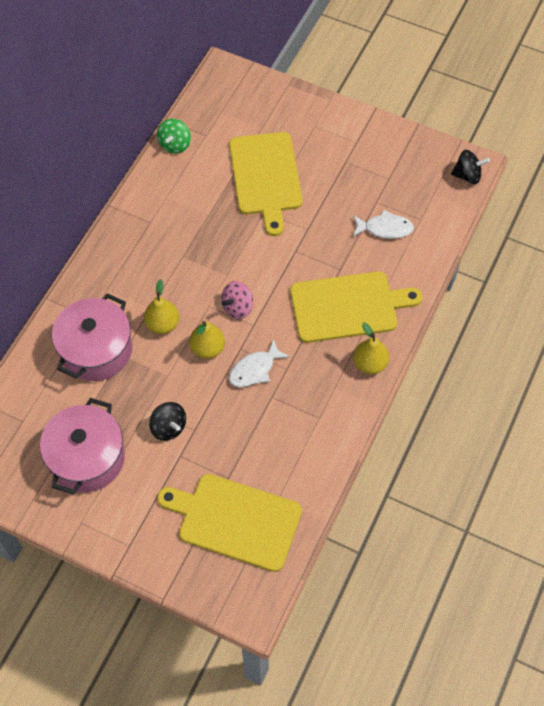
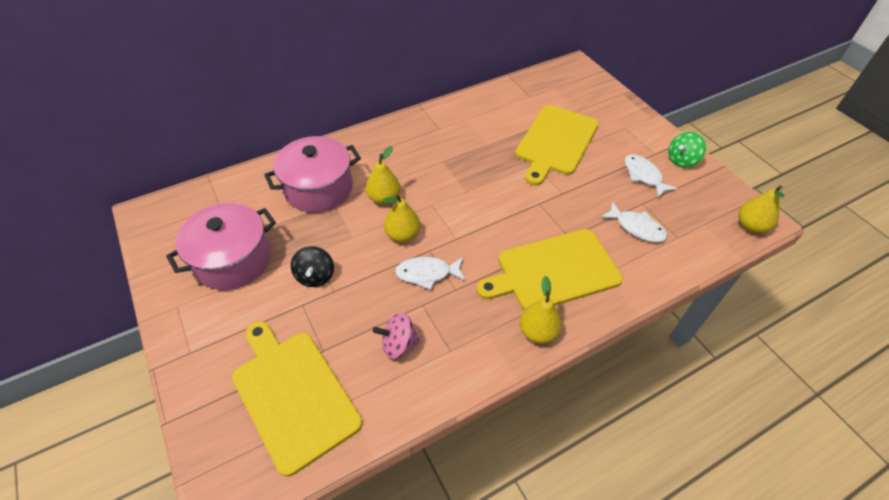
camera: 35 degrees right, 10 degrees down
green spinning top [157,118,191,154] -> green spinning top moved to [668,132,706,168]
pink spinning top [222,281,253,319] -> pink spinning top moved to [373,313,421,359]
yellow cutting board [290,271,423,343] -> yellow cutting board turned 135 degrees clockwise [476,229,623,310]
black spinning top [451,150,490,184] -> yellow pear [738,185,784,233]
none -> white fish [624,154,678,198]

